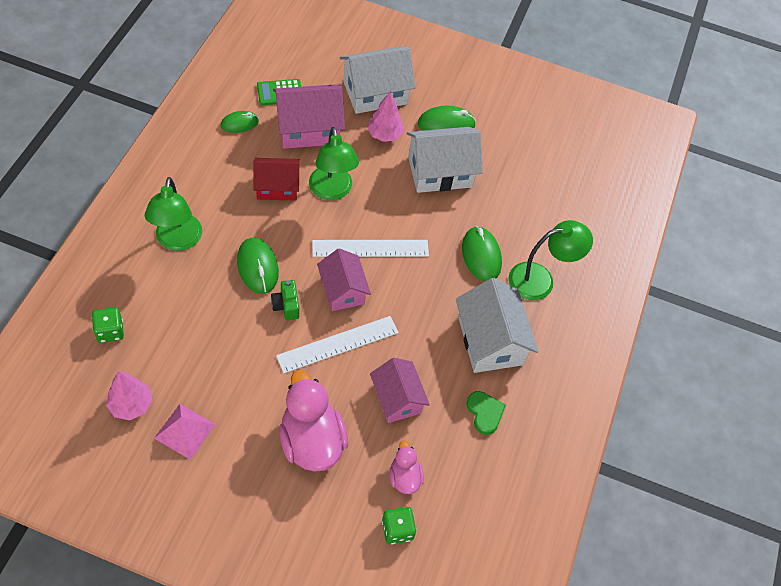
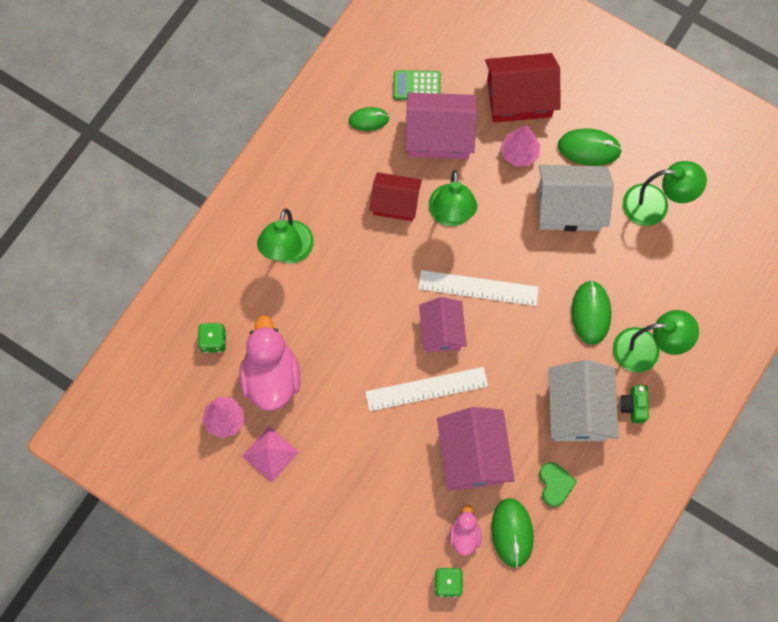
camera: 20 degrees right, 15 degrees up
green mouse [237,238,279,294] -> green mouse moved to [491,498,534,568]
green camera [271,280,299,320] -> green camera moved to [620,385,649,423]
pink duck [279,370,348,472] -> pink duck moved to [240,315,300,411]
white house [340,47,416,114] -> red house [485,53,561,123]
pink house [370,358,430,423] -> pink house [437,407,515,491], size x1.50
none -> green lamp [623,161,707,226]

